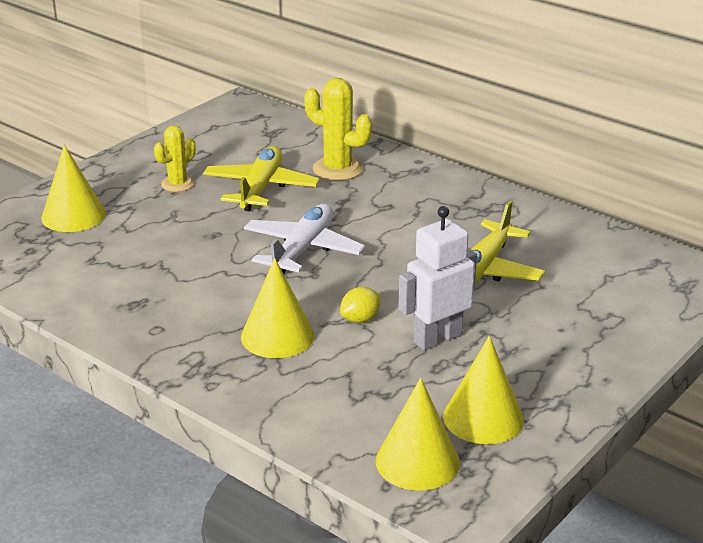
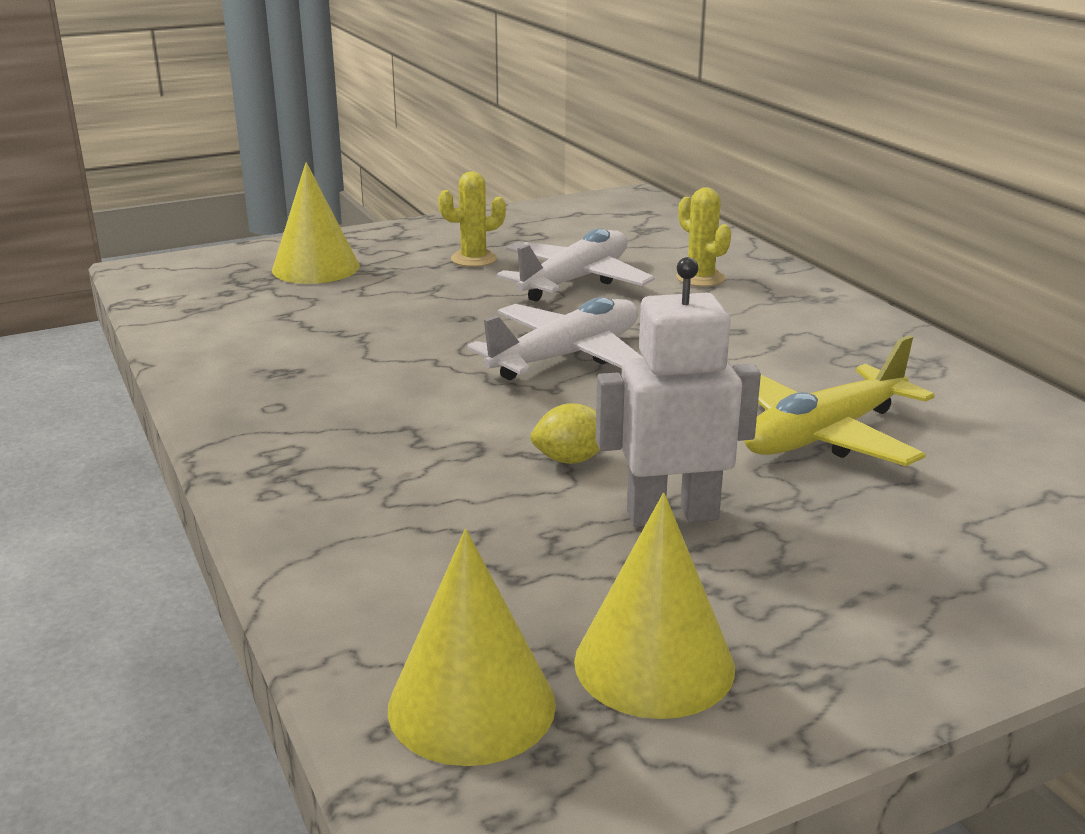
camera: 25 degrees right, 5 degrees down
yellow plane [203,146,320,211] -> white plane [497,228,655,301]
yellow cone [241,258,315,358] -> none
yellow cactus [304,78,372,181] -> yellow cactus [676,187,731,287], size x0.64

